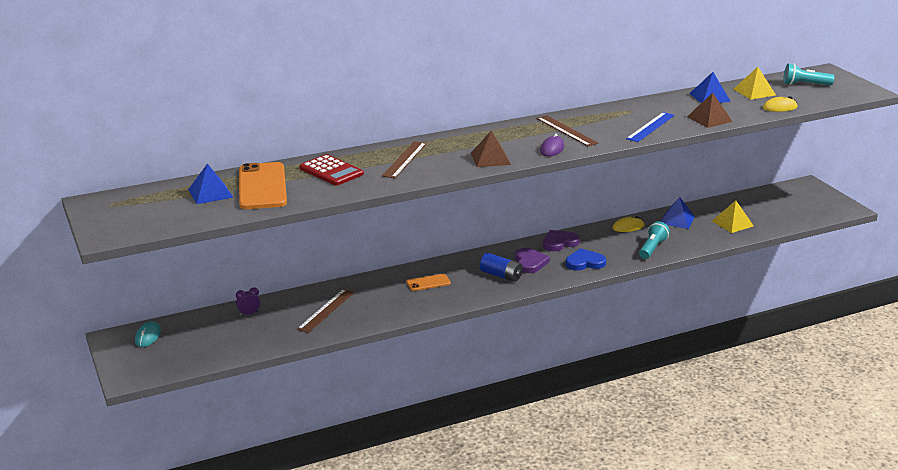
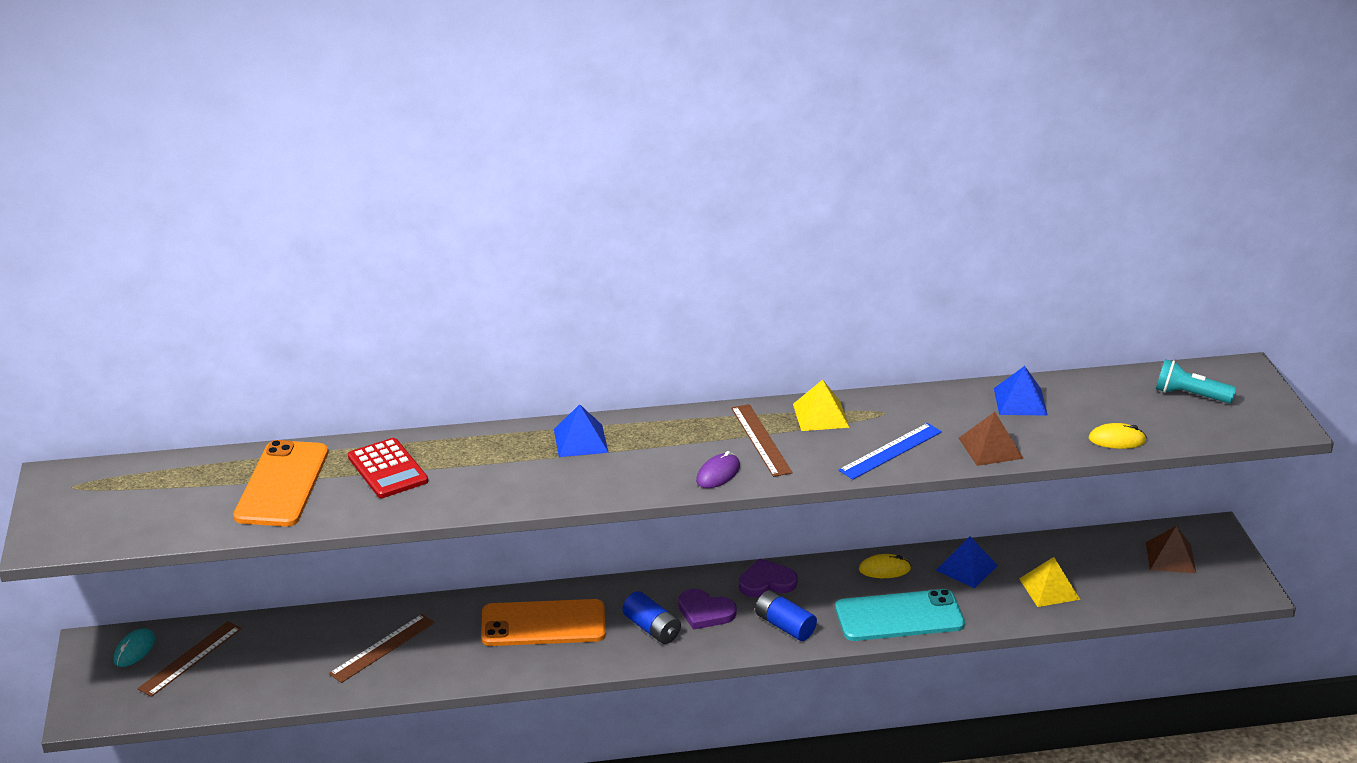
camera: 15 degrees right, 5 degrees up
blue pyramid [188,164,233,204] -> blue pyramid moved to [554,404,609,457]
purple clock [236,287,260,316] -> none
brown ruler [382,141,427,178] -> brown ruler moved to [137,621,241,697]
orange phone [406,274,451,291] -> orange phone [481,599,606,646], size x2.01
brown pyramid [471,131,511,167] -> brown pyramid moved to [1146,526,1196,573]
purple heart [515,248,550,273] -> purple heart turned 105 degrees clockwise [678,589,737,630]
blue heart [566,248,606,271] -> blue battery [755,590,817,641]
turquoise flashlight [639,221,670,259] -> turquoise phone [835,589,965,641]
yellow pyramid [733,67,776,99] -> yellow pyramid moved to [793,380,850,431]

